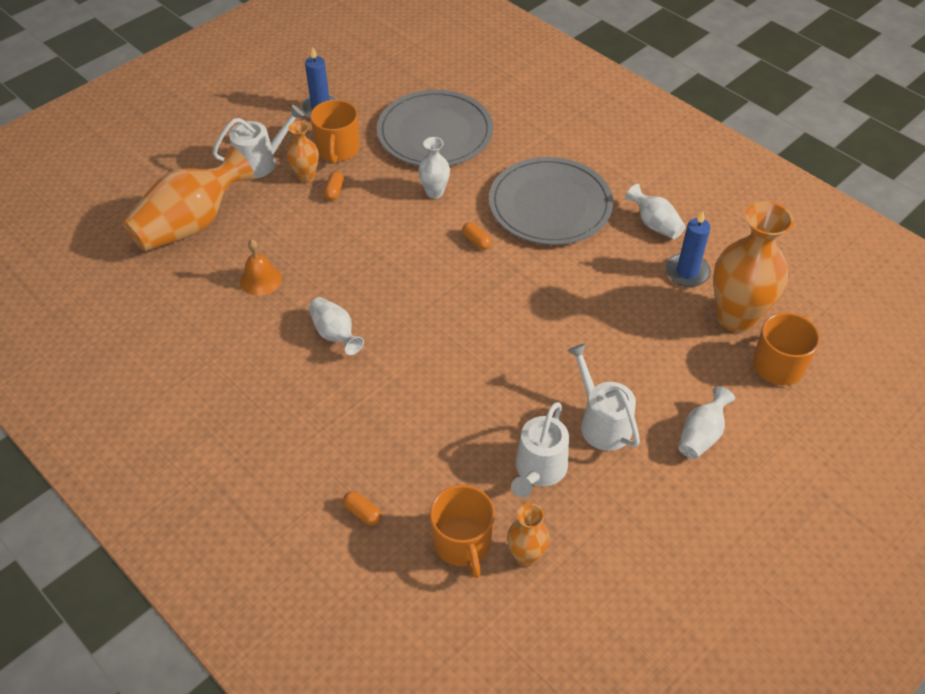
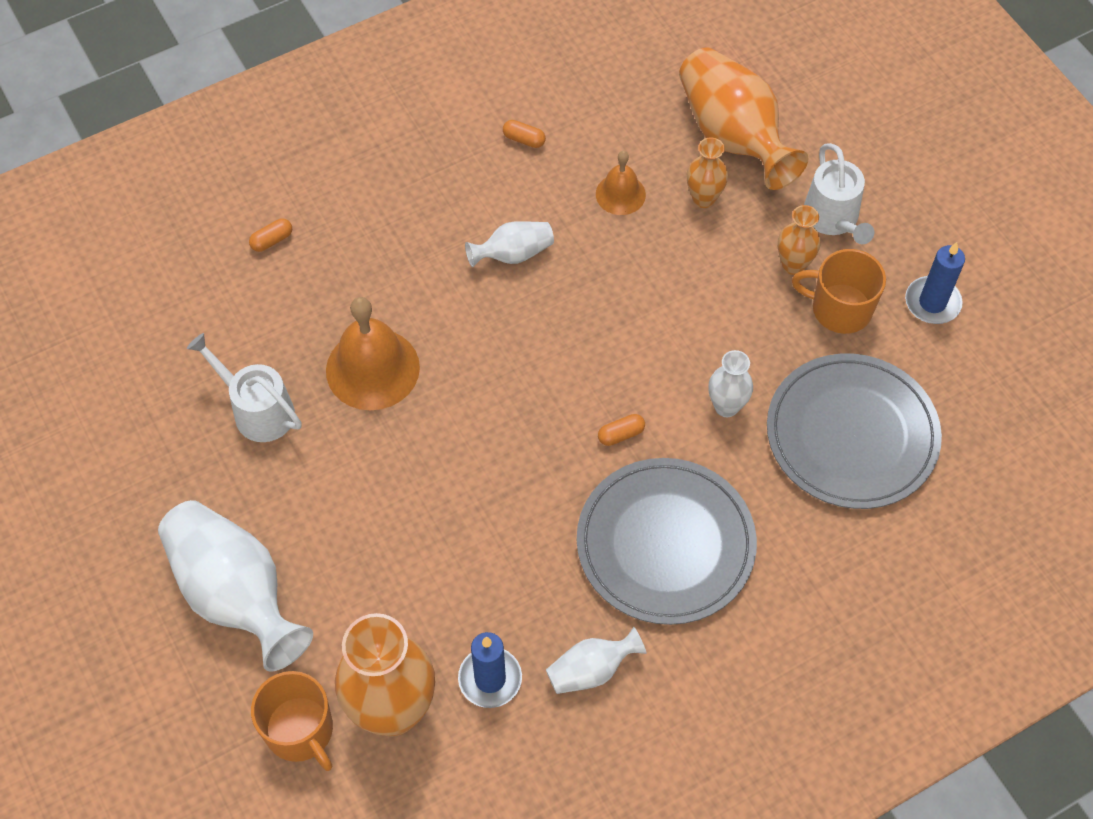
camera: 105 degrees right, 10 degrees up
orange capsule [324,171,344,201] -> orange capsule moved to [503,120,546,148]
orange mug [430,485,495,578] -> none
orange vase [507,504,549,566] -> orange vase moved to [687,137,728,208]
white watering can [567,344,640,451] -> none
white vase [678,386,735,459] -> white vase [158,500,313,672], size x1.98
none -> orange bell [326,297,420,410]

